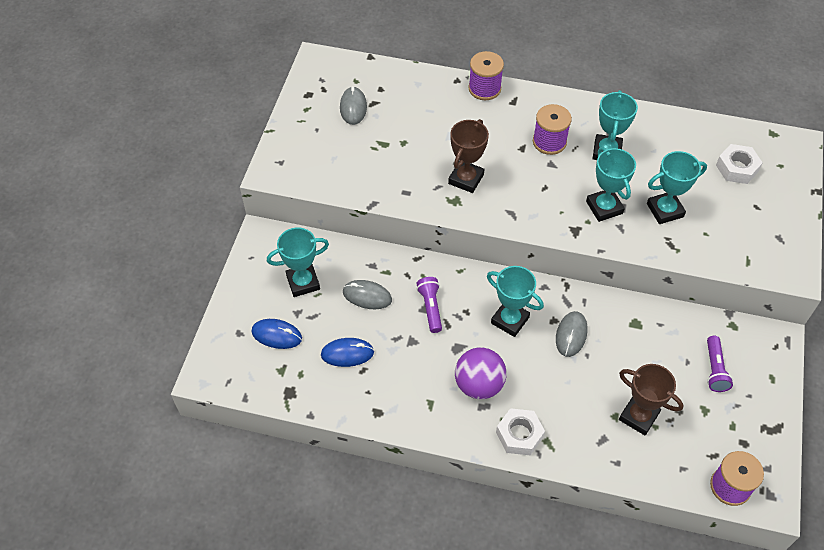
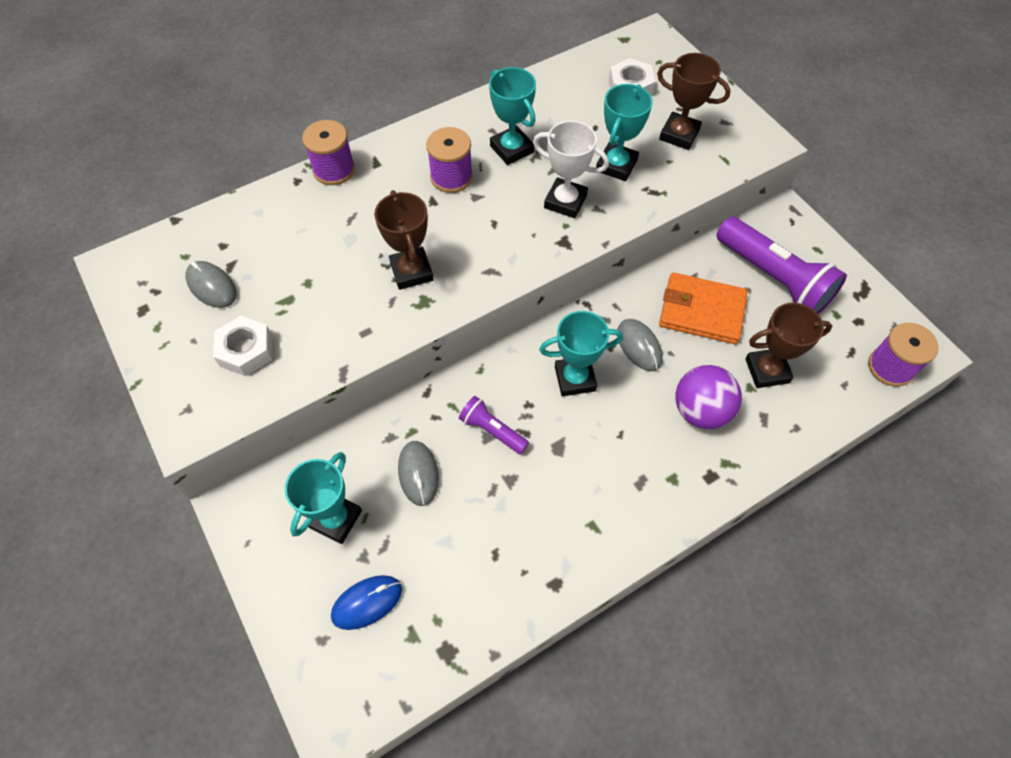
camera: 45 degrees left, 5 degrees up
blue mouse [321,338,374,367] -> none
grey mouse [343,280,392,309] -> grey mouse turned 75 degrees counterclockwise [398,441,439,506]
purple ball [455,347,507,399] -> purple ball moved to [676,365,742,429]
white nut [496,408,545,455] -> white nut moved to [213,316,272,376]
turquoise trophy [586,147,636,222] -> white trophy [533,120,609,218]
purple flashlight [707,336,733,392] -> purple flashlight [716,217,847,314], size x1.98
none -> brown trophy [657,53,731,150]
none -> orange wallet [659,273,748,344]

